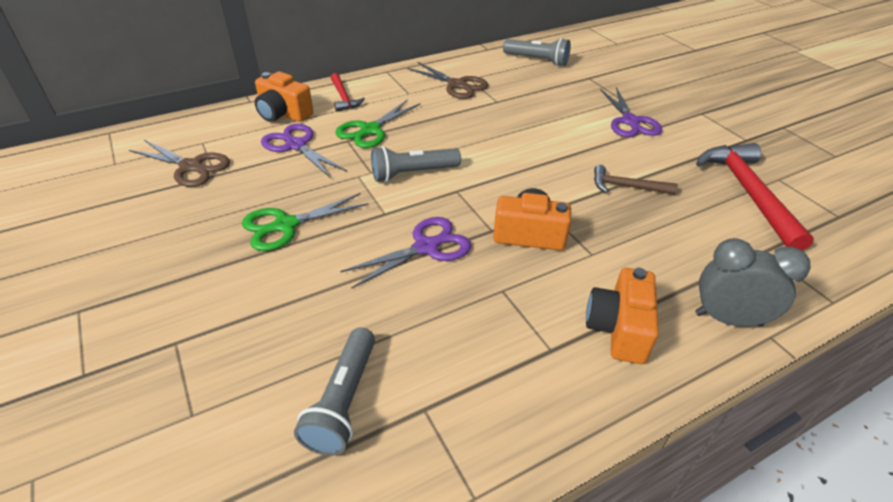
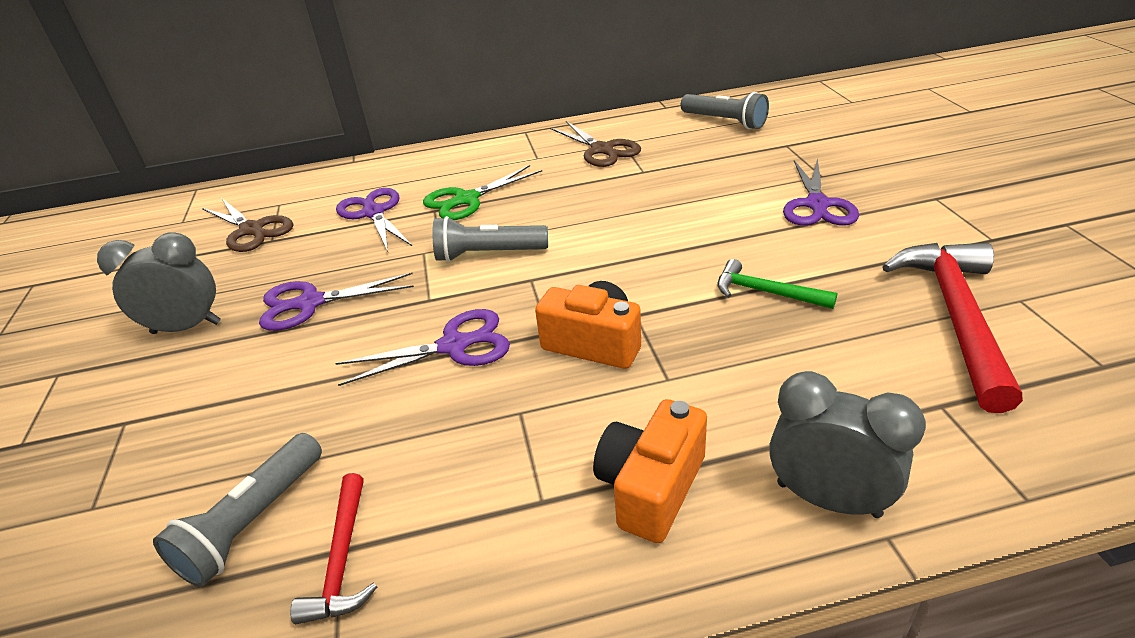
camera: 20 degrees right, 5 degrees down
green scissors [242,193,369,251] -> purple scissors [259,273,414,331]
orange camera [255,71,313,122] -> none
red hammer [331,73,365,111] -> red hammer moved to [290,473,377,624]
brown hammer [594,165,678,195] -> green hammer [717,259,838,309]
none -> grey clock [97,232,221,334]

